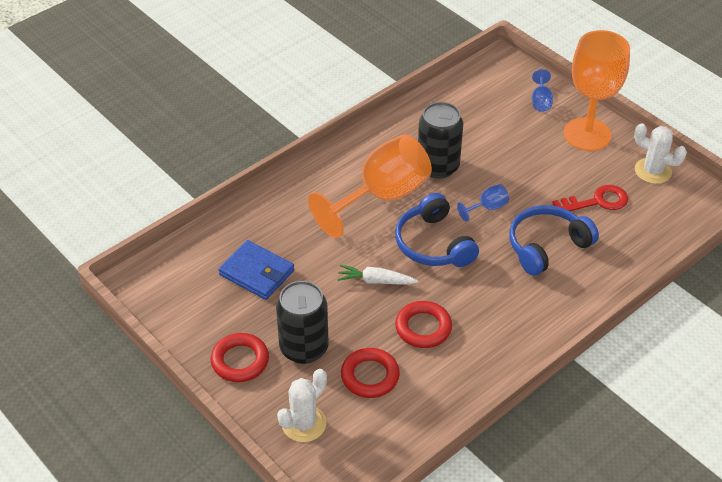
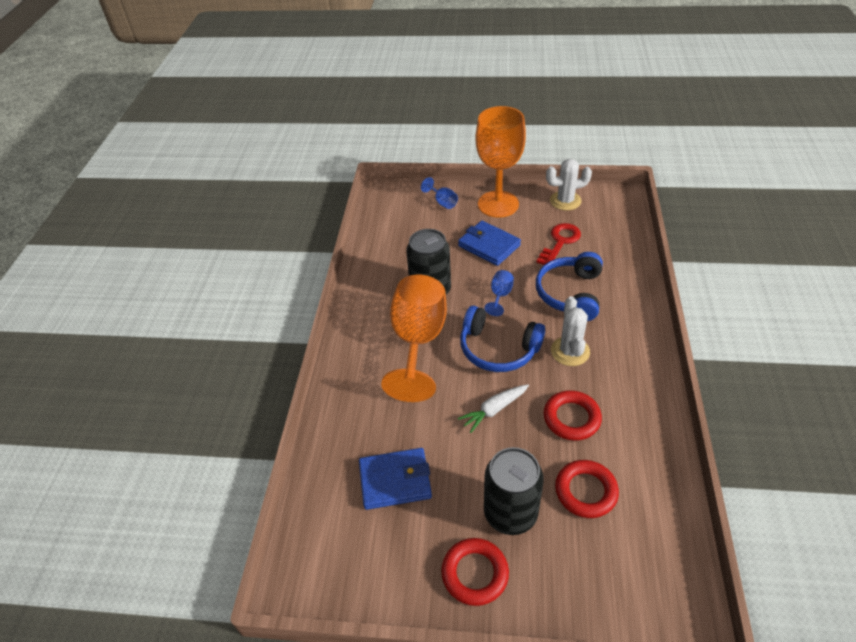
camera: 40 degrees left, 0 degrees up
white cactus [277,369,327,442] -> white cactus moved to [551,296,590,366]
none -> blue wallet [458,221,521,266]

